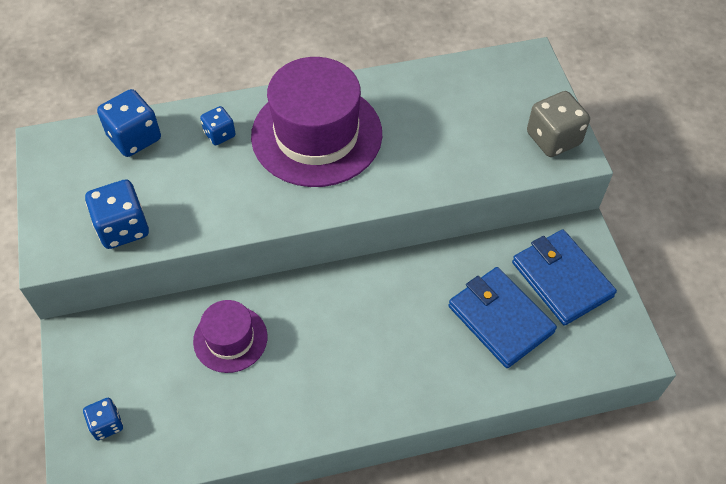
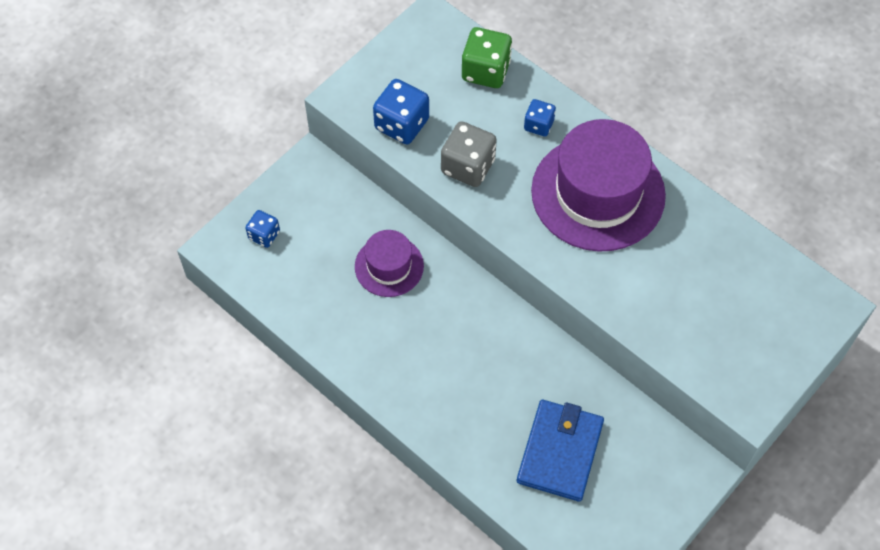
camera: 55 degrees right, 5 degrees up
blue dice [97,89,161,157] -> green dice [462,27,512,88]
blue wallet [512,229,617,326] -> none
grey dice [527,91,590,157] -> grey dice moved to [441,121,497,187]

